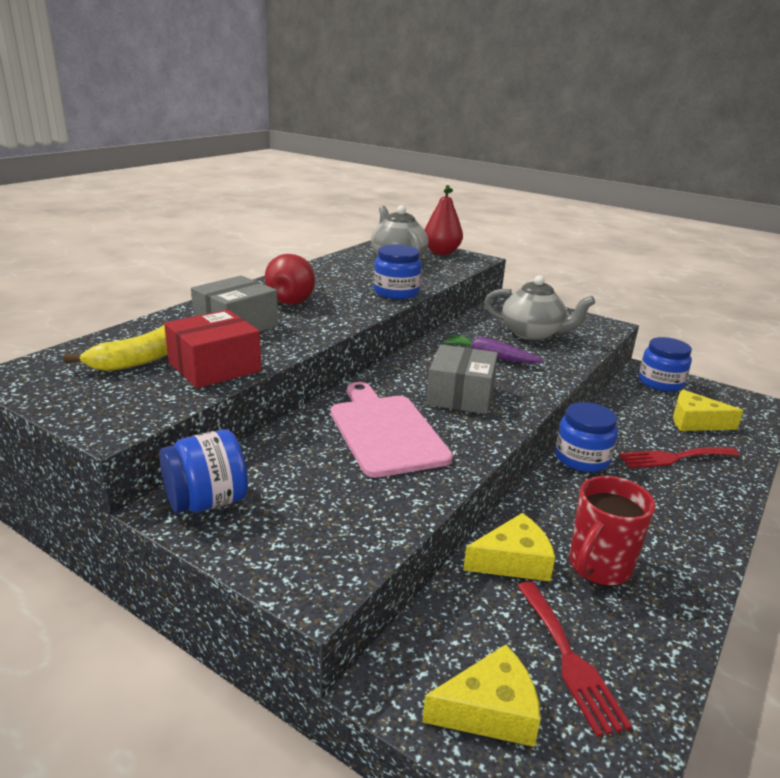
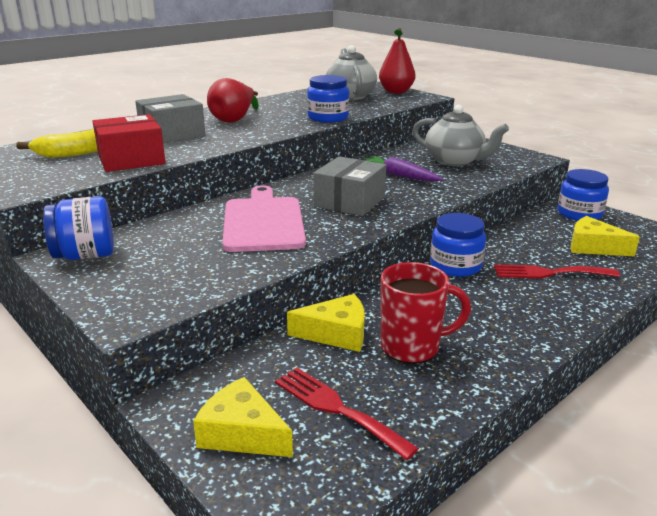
camera: 15 degrees right, 0 degrees up
yellow cheese [422,644,541,747] -> yellow cheese turned 150 degrees counterclockwise [193,377,293,457]
red fork [517,581,632,737] -> red fork turned 135 degrees clockwise [275,368,419,460]
red mug [569,476,655,587] -> red mug turned 150 degrees counterclockwise [381,262,471,363]

